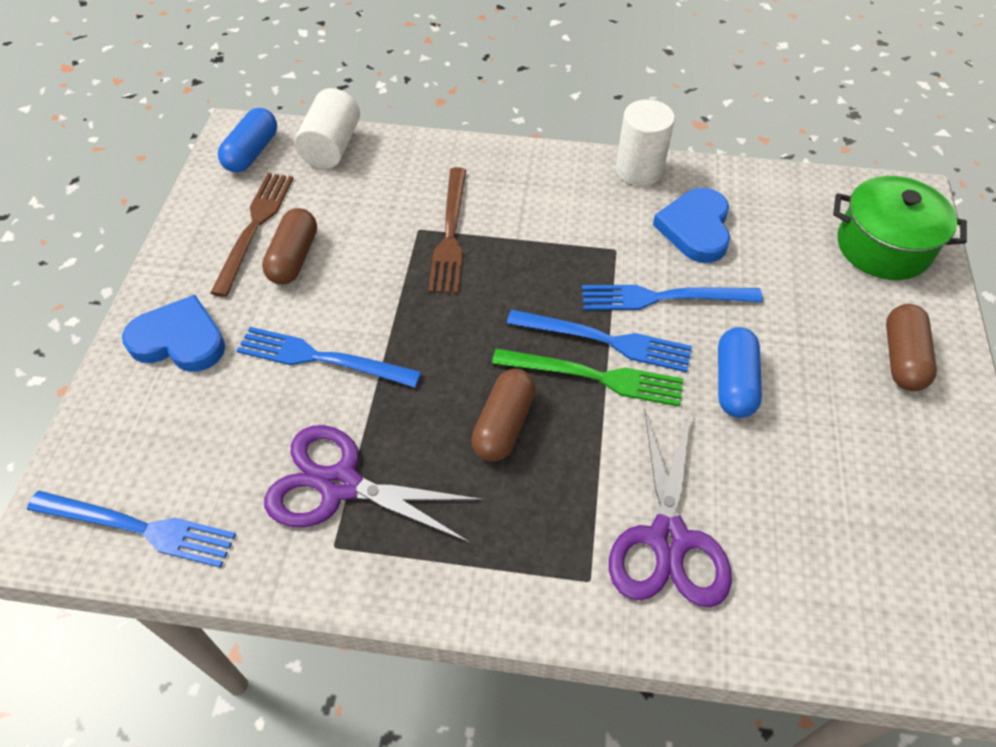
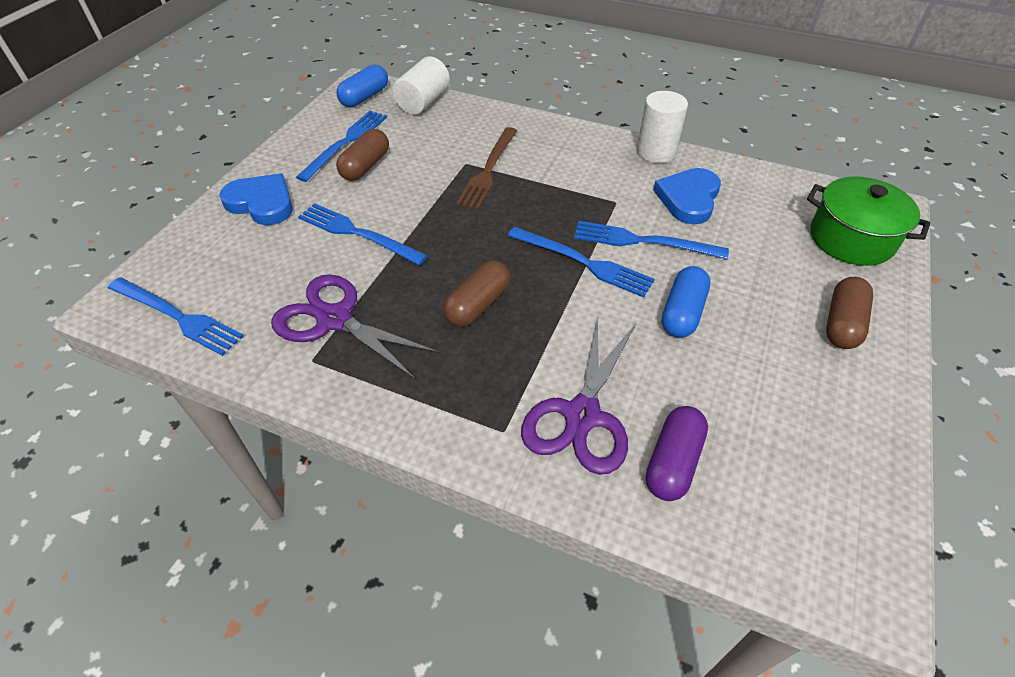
camera: 15 degrees right, 5 degrees down
brown fork [210,173,293,297] -> blue fork [296,111,387,182]
green fork [492,348,684,407] -> none
none -> purple capsule [646,406,708,501]

